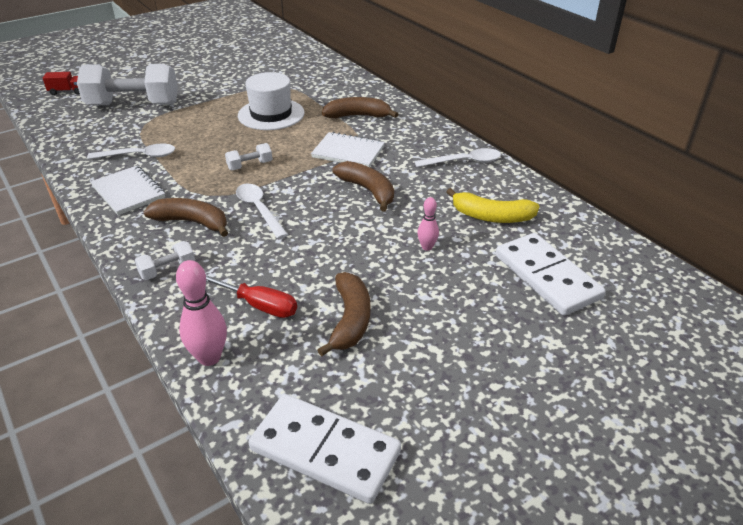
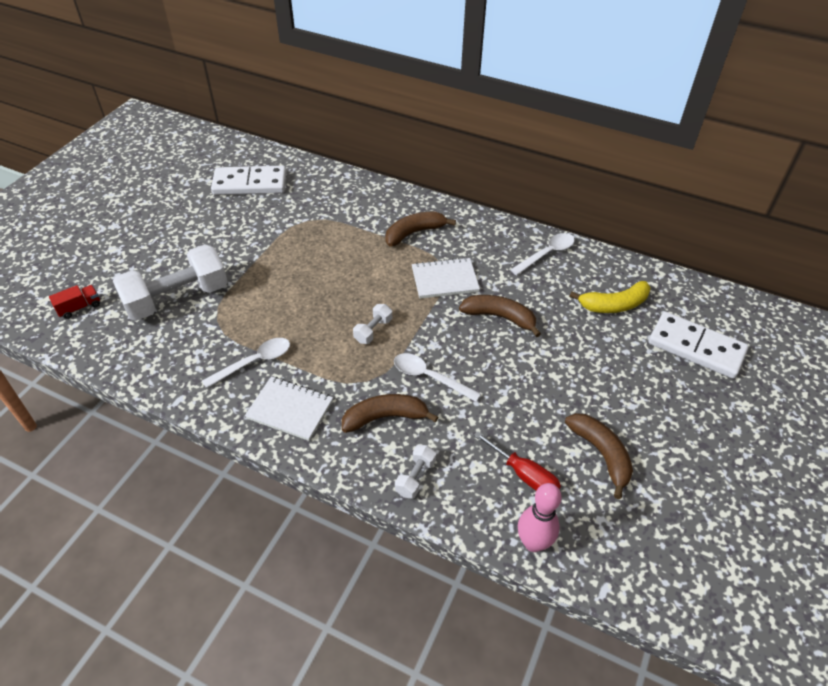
camera: 30 degrees left, 10 degrees up
red screwdriver [206,275,297,318] -> red screwdriver turned 45 degrees clockwise [474,432,561,491]
white hat [238,72,305,130] -> none
white domino [249,394,401,504] -> white domino moved to [211,166,287,195]
pink bowling pin [417,197,439,251] -> none

